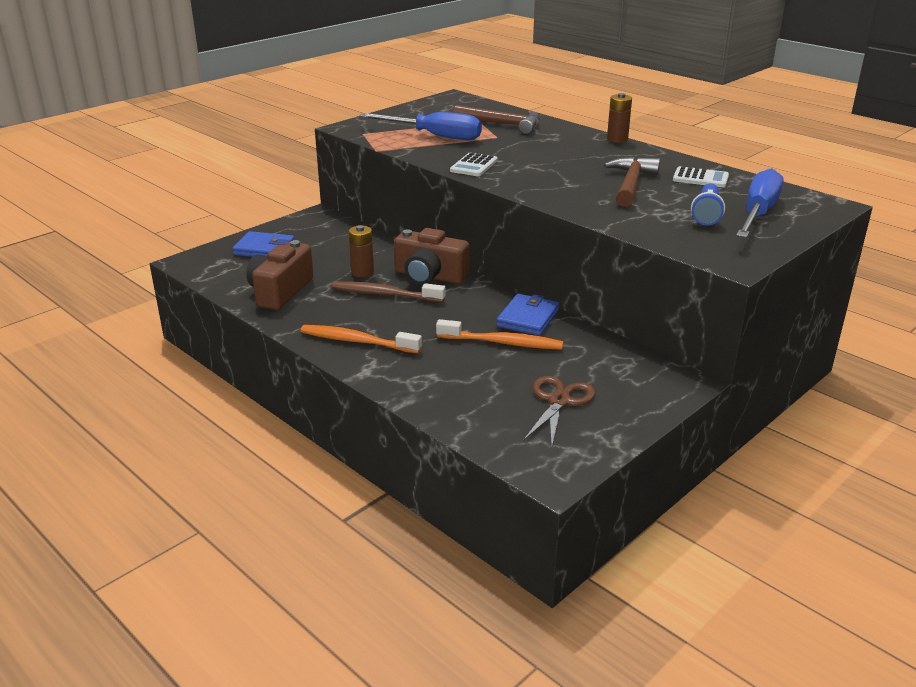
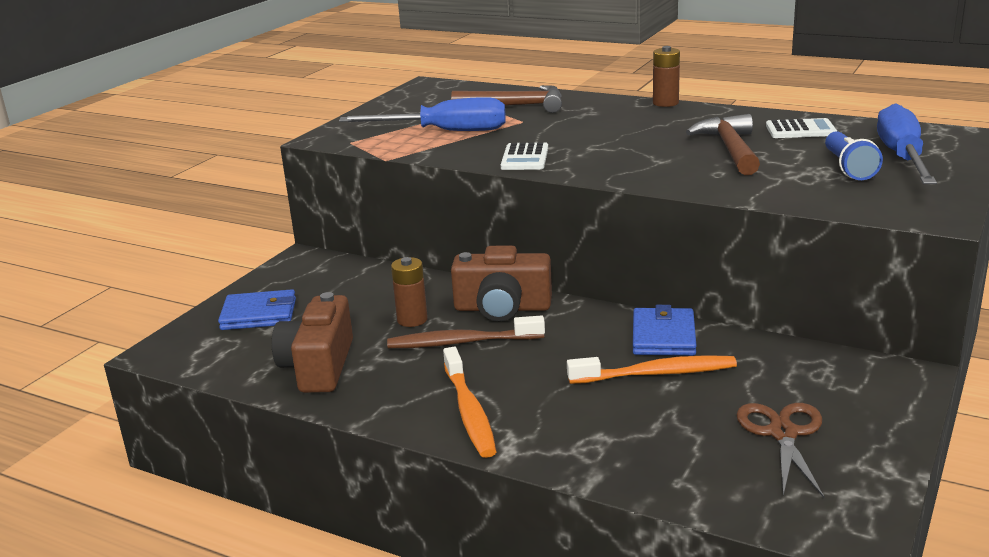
camera: 15 degrees left, 5 degrees down
orange toothbrush [301,325,422,353] -> orange toothbrush turned 105 degrees counterclockwise [443,347,497,458]

